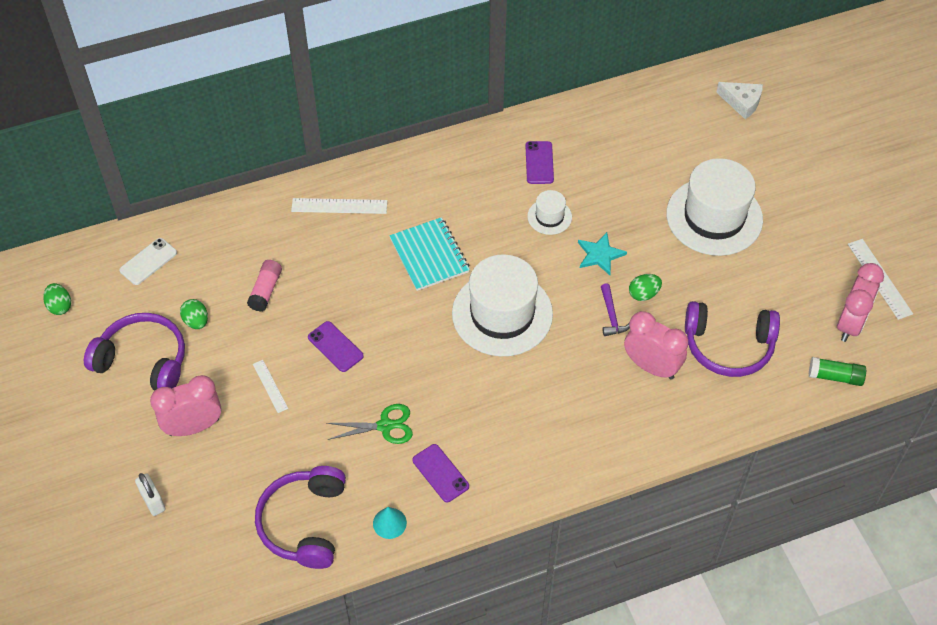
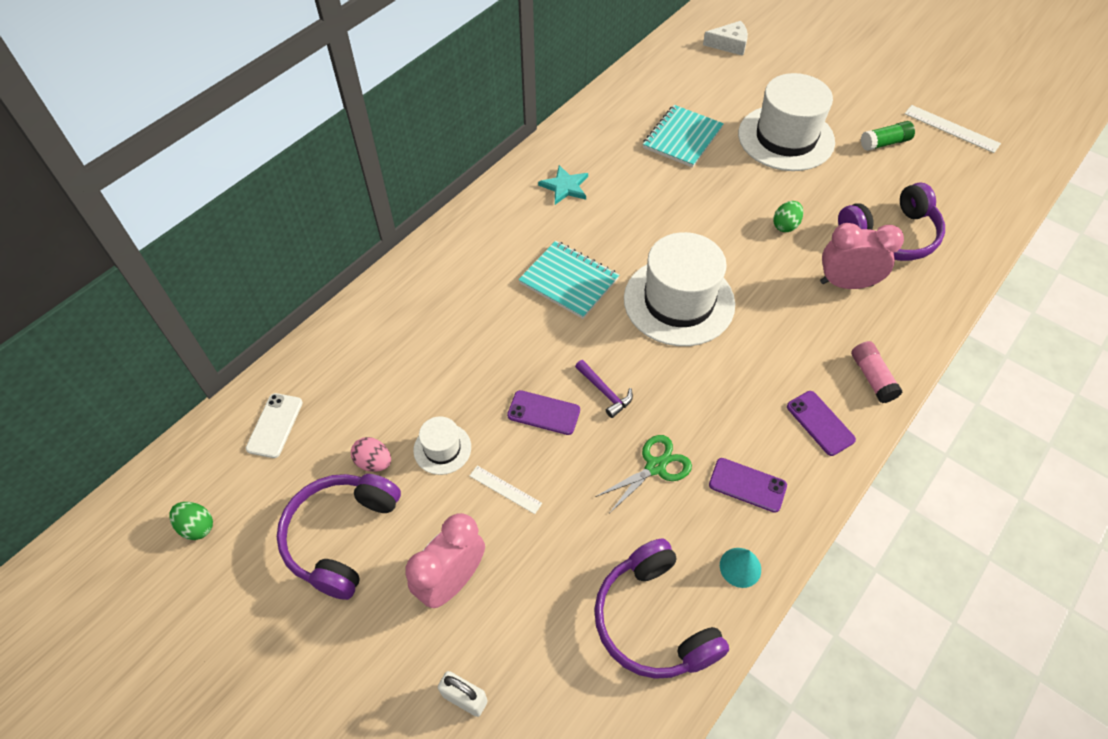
camera: 30 degrees left, 0 degrees up
purple headphones [84,313,185,391] -> purple headphones turned 60 degrees counterclockwise [277,474,401,600]
green egg [180,299,208,329] -> pink egg [351,437,391,472]
pink glue stick [247,260,282,311] -> pink glue stick moved to [851,341,902,403]
white ruler [291,198,387,214] -> none
purple phone [526,141,554,184] -> purple phone moved to [787,391,856,456]
white hat [527,190,572,235] -> white hat moved to [413,416,471,475]
turquoise star [578,232,627,275] -> turquoise star moved to [538,165,588,205]
purple hammer [601,283,630,336] -> purple hammer moved to [575,360,633,418]
green glue stick [809,357,866,386] -> green glue stick moved to [861,121,915,151]
pink clock [837,263,884,342] -> none
none -> turquoise notebook [643,105,724,168]

